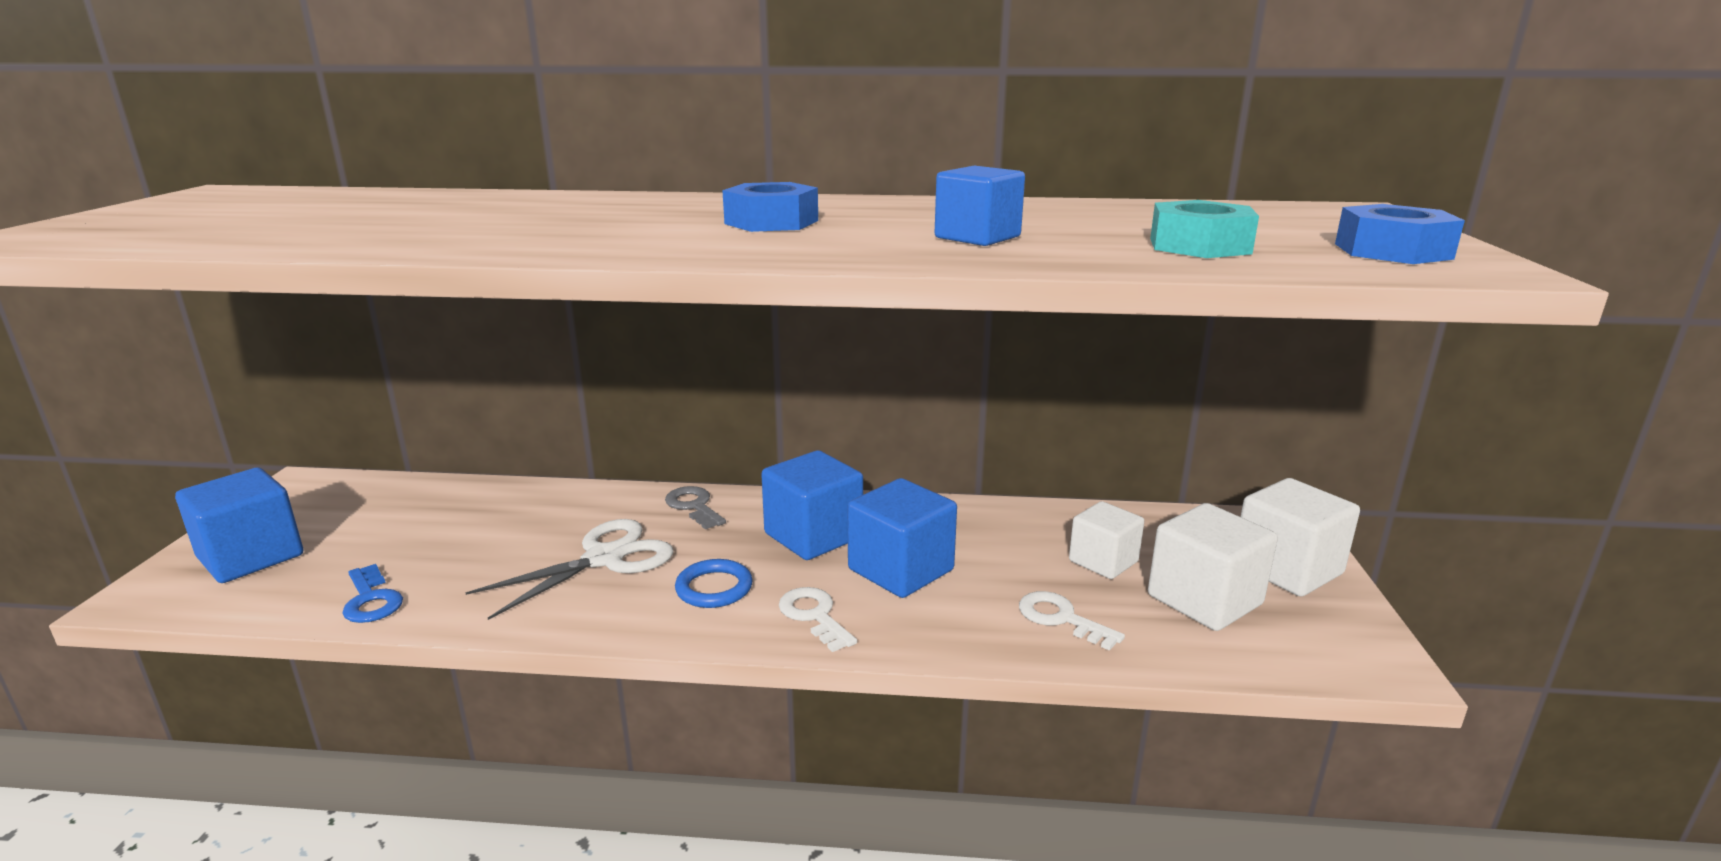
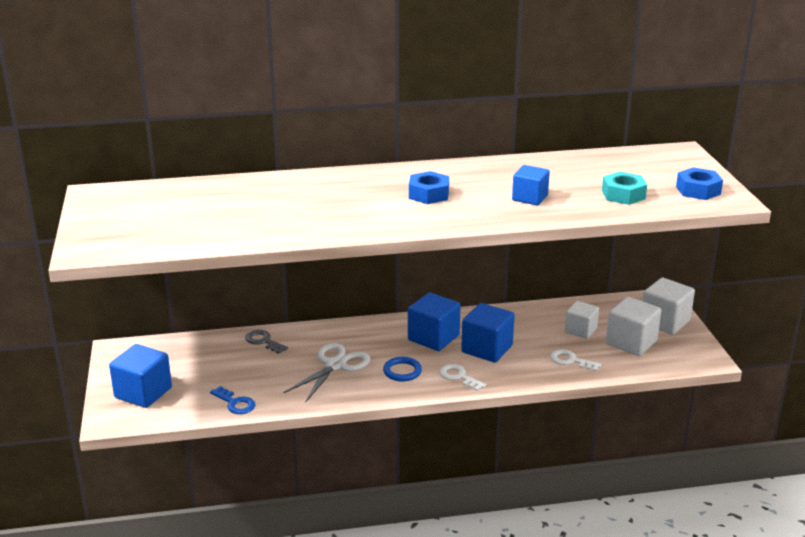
camera: 15 degrees left, 5 degrees up
grey key [665,486,726,529] -> grey key moved to [245,330,288,354]

